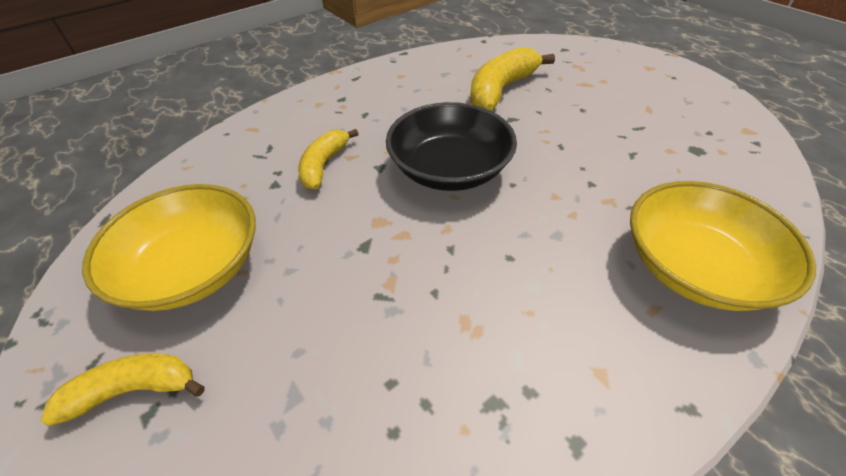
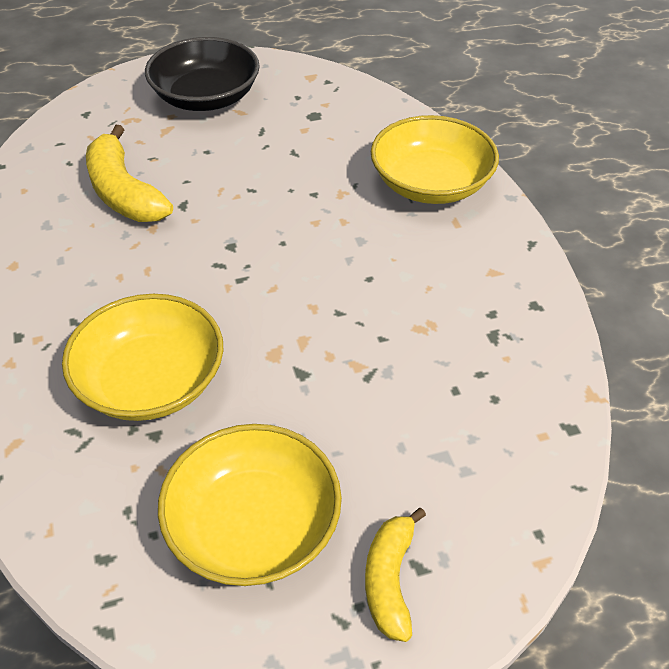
camera: 70 degrees left, 0 degrees up
yellow banana [298,129,358,190] -> yellow bowl [62,294,223,421]
black bowl [386,102,517,191] -> black bowl moved to [145,37,260,111]

